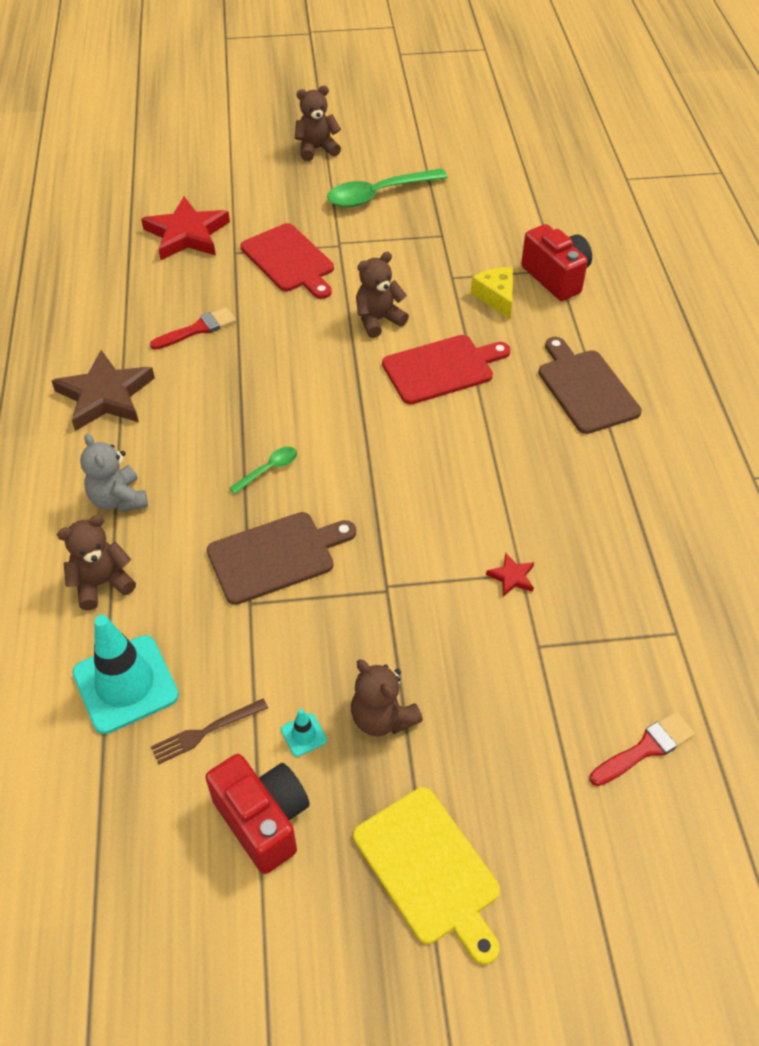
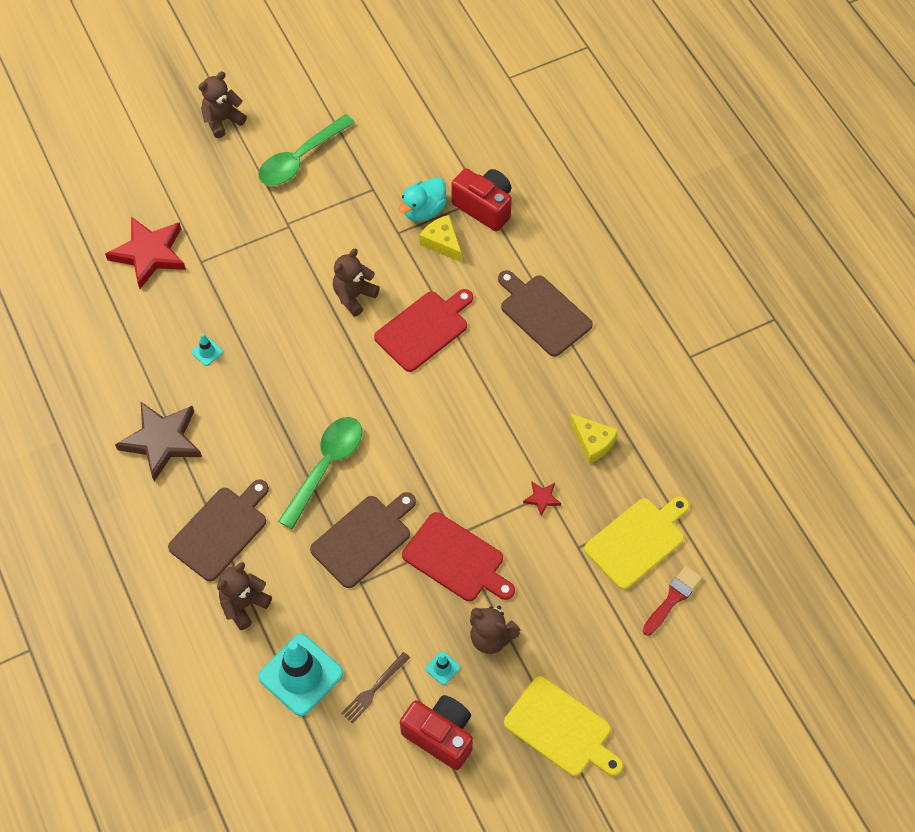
camera: 20 degrees left, 10 degrees up
grey teddy bear [80,433,148,512] -> brown cutting board [168,479,269,581]
red brush [150,307,236,350] -> turquoise traffic cone [191,334,223,366]
green spoon [229,447,297,494] -> green spoon [278,417,362,529], size x2.04
red cutting board [241,223,334,299] -> red cutting board moved to [402,512,515,601]
none -> turquoise duck [399,177,447,222]
none -> yellow cheese [570,414,618,464]
none -> yellow cutting board [584,496,689,590]

